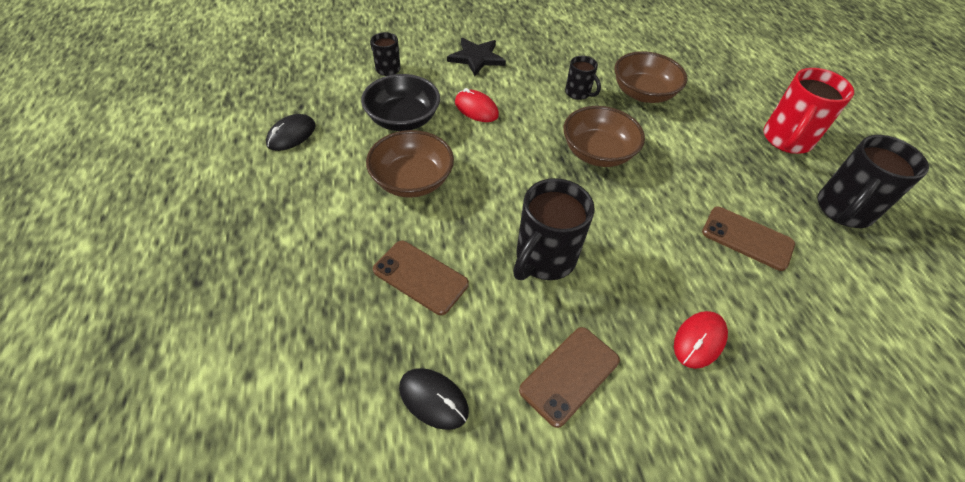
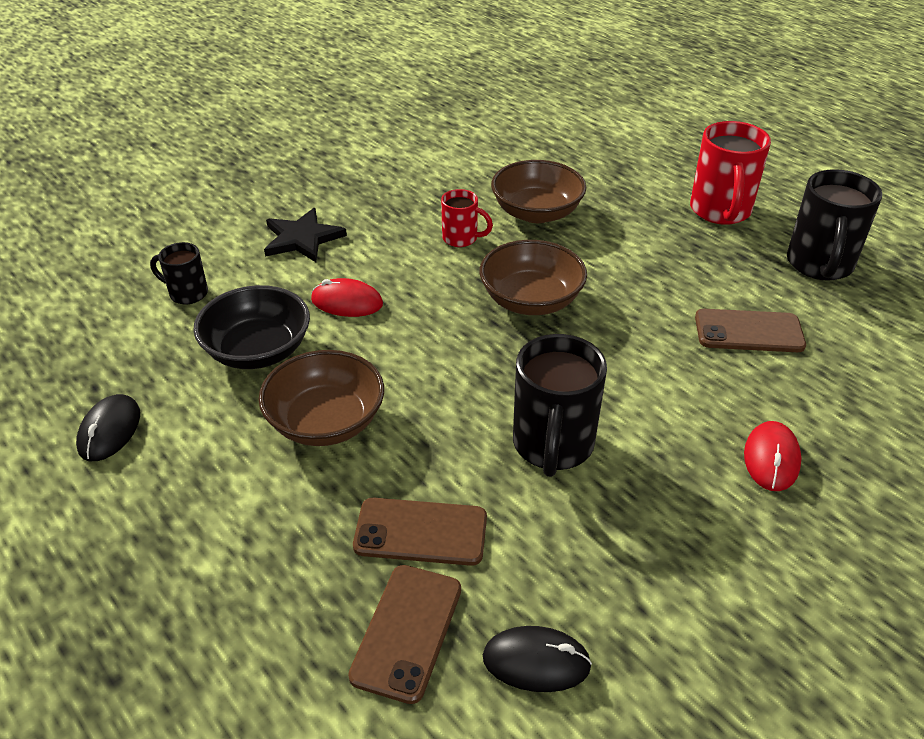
camera: 25 degrees left, 10 degrees down
brown phone [519,327,620,428] -> brown phone moved to [348,565,461,704]
black mug [565,56,601,100] -> red mug [441,189,493,247]

